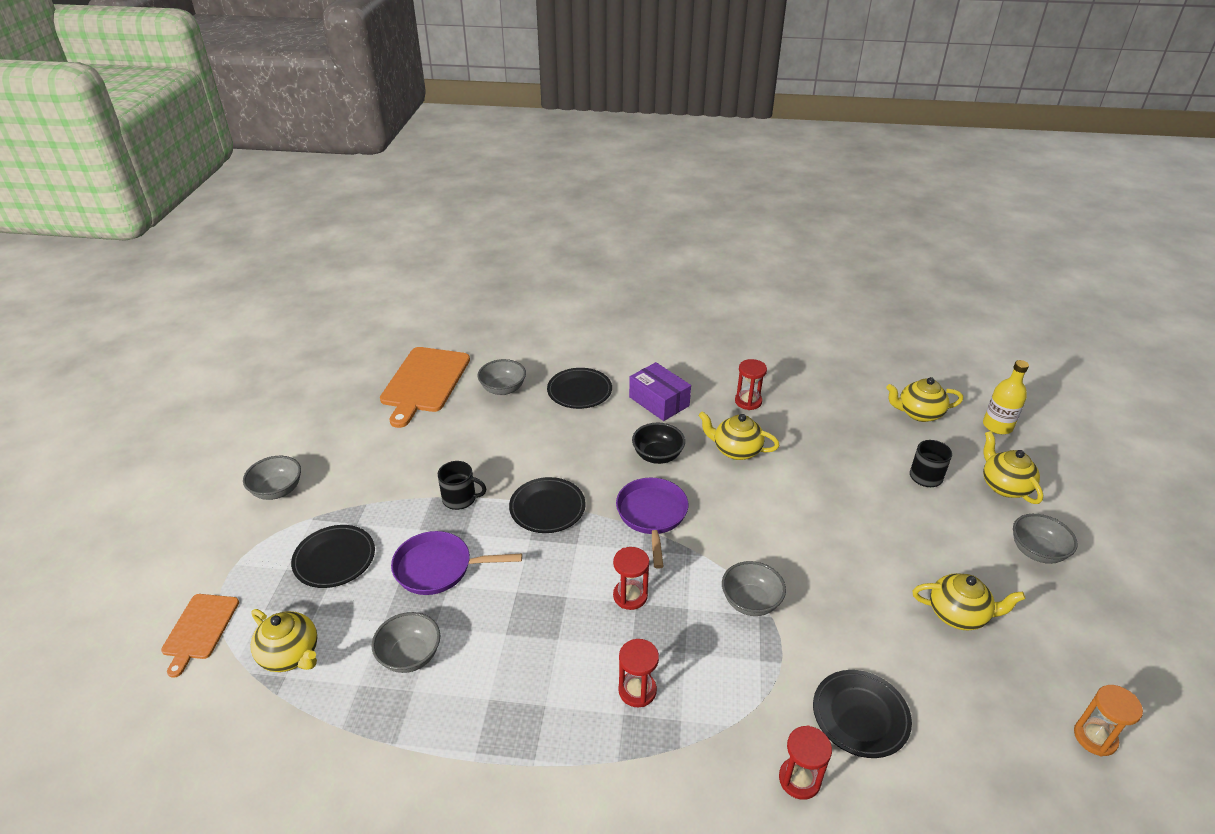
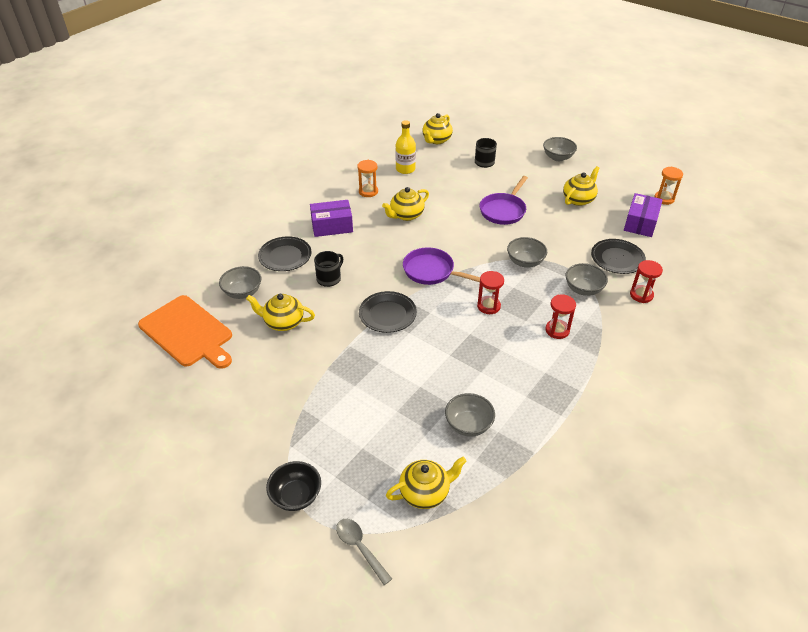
camera: 60 degrees left, 5 degrees up
orange cutting board [161,594,239,678] -> grey spoon [336,519,392,585]
grey bowl [243,456,301,500] -> grey bowl moved to [565,263,608,296]
black plate [291,525,375,588] -> none
purple pan [391,531,522,595] -> purple pan moved to [480,176,528,225]
black mug [438,461,486,510] -> black mug moved to [314,251,343,287]
black bowl [632,423,685,464] -> black bowl moved to [266,461,321,511]
red hourglass [735,359,767,410] -> orange hourglass [357,160,378,197]
yellow bottle [983,360,1029,434] -> yellow bottle moved to [395,120,416,174]
yellow teapot [983,431,1043,504] -> yellow teapot moved to [246,294,315,331]
none -> purple box [624,193,663,237]

